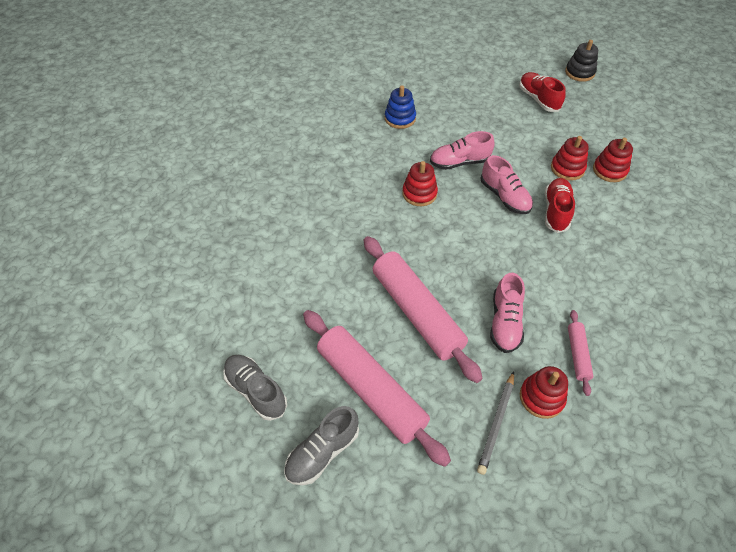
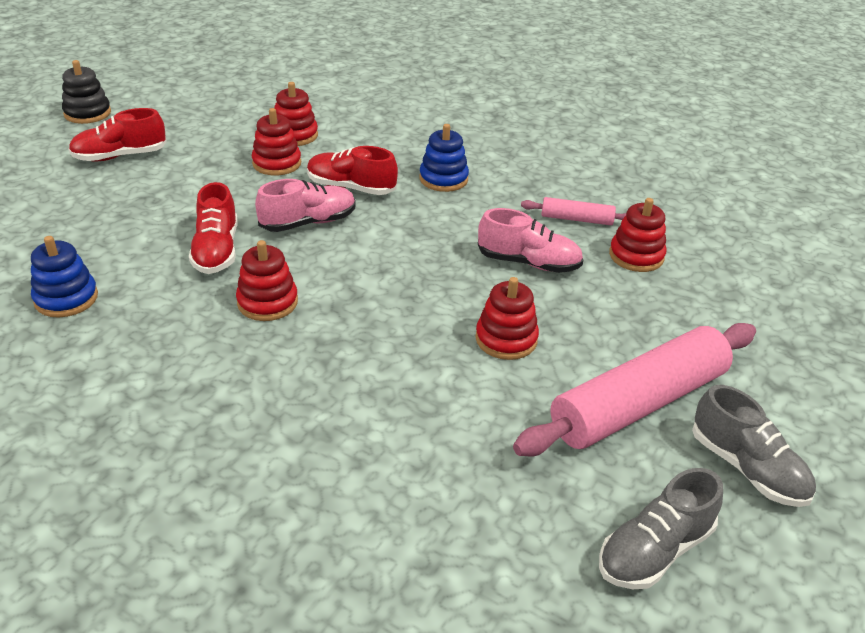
camera: 85 degrees left, 15 degrees down
pink rolling pin [364,236,483,383] -> red stacking toy [476,277,539,360]
pink shoe [430,131,495,170] -> red shoe [189,182,238,274]
grey pencil [477,371,514,475] -> none
none -> blue stacking toy [419,124,469,192]

